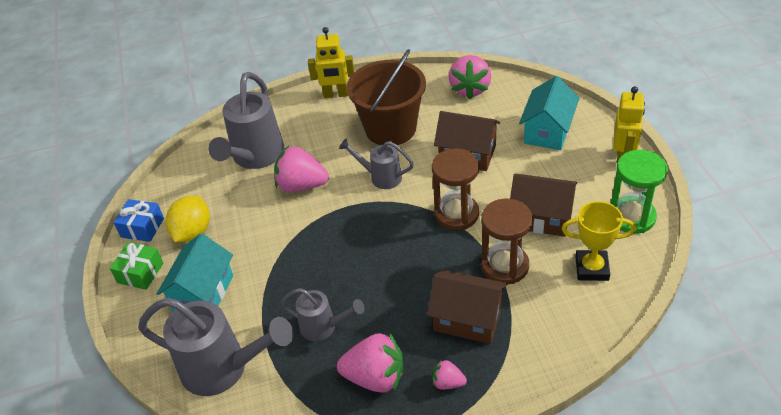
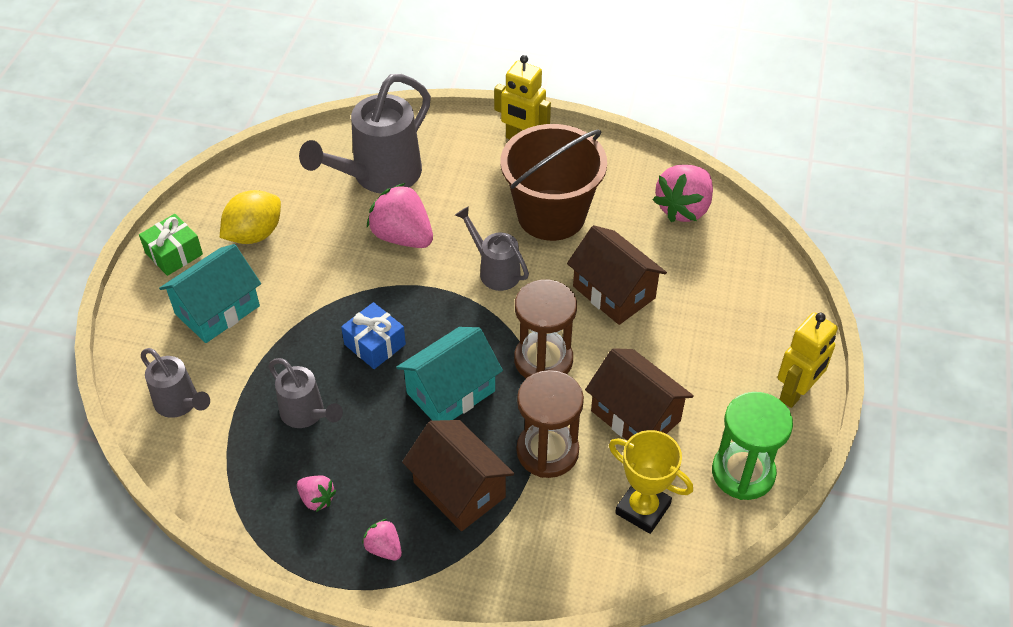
camera: 25 degrees right, 5 degrees up
blue gift [113,199,164,242] -> blue gift moved to [341,302,406,369]
grey watering can [138,298,293,396] -> grey watering can [141,348,210,418], size x0.56
pink strawberry [337,333,403,393] -> pink strawberry [297,476,336,512], size x0.51
turquoise house [519,76,580,150] -> turquoise house moved to [396,327,503,421]

